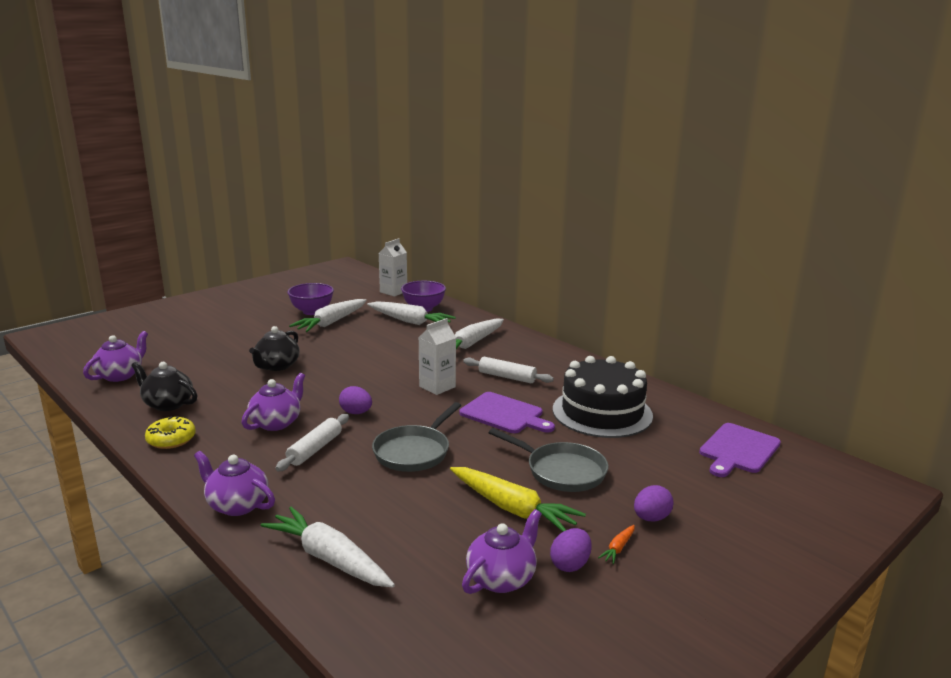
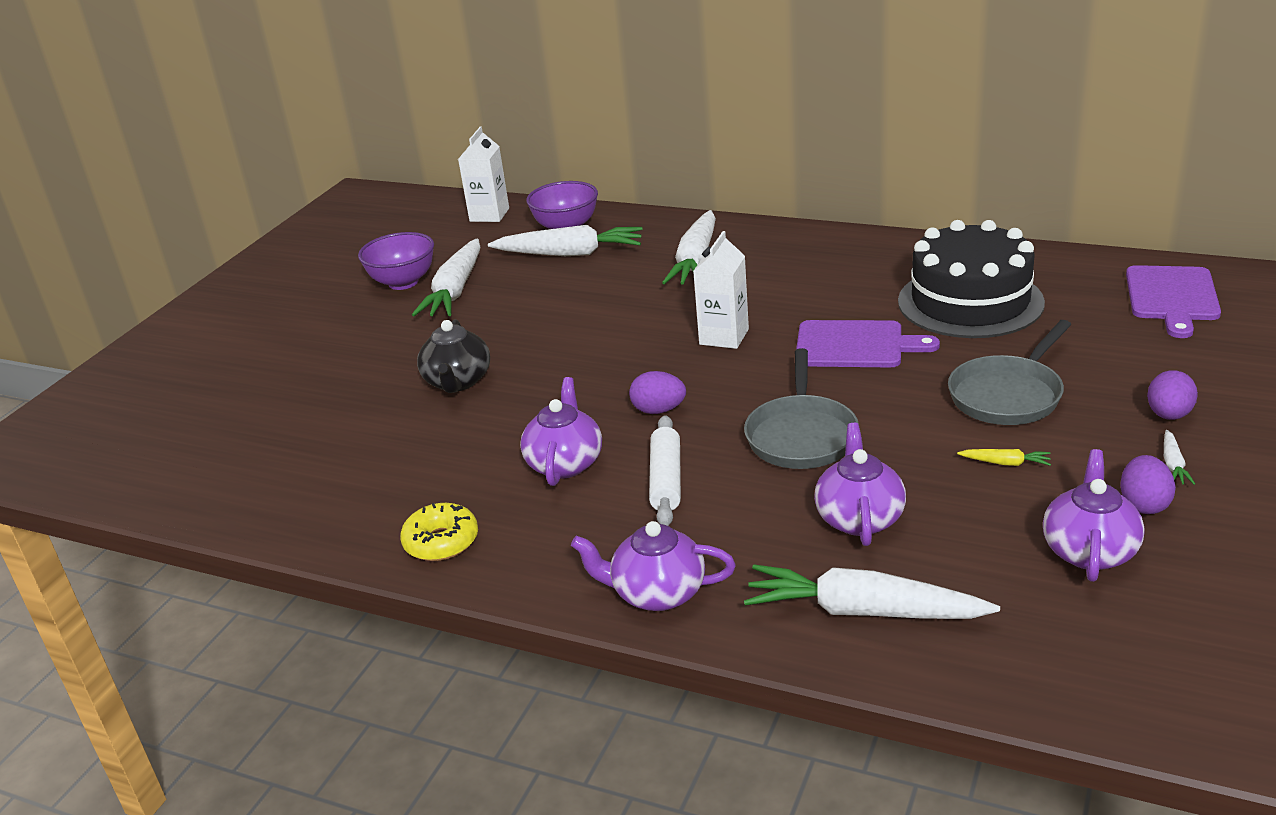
camera: 20 degrees left, 10 degrees up
purple teapot [83,331,148,382] -> purple teapot moved to [814,423,906,546]
black teapot [131,362,197,411] -> none
yellow carrot [450,467,586,532] -> yellow carrot [957,449,1051,466], size x0.42
white rolling pin [463,357,554,383] -> none
grey pan [489,428,608,492] -> grey pan turned 120 degrees clockwise [948,320,1071,425]
orange carrot [598,525,635,564] -> white carrot [1164,430,1195,485]

